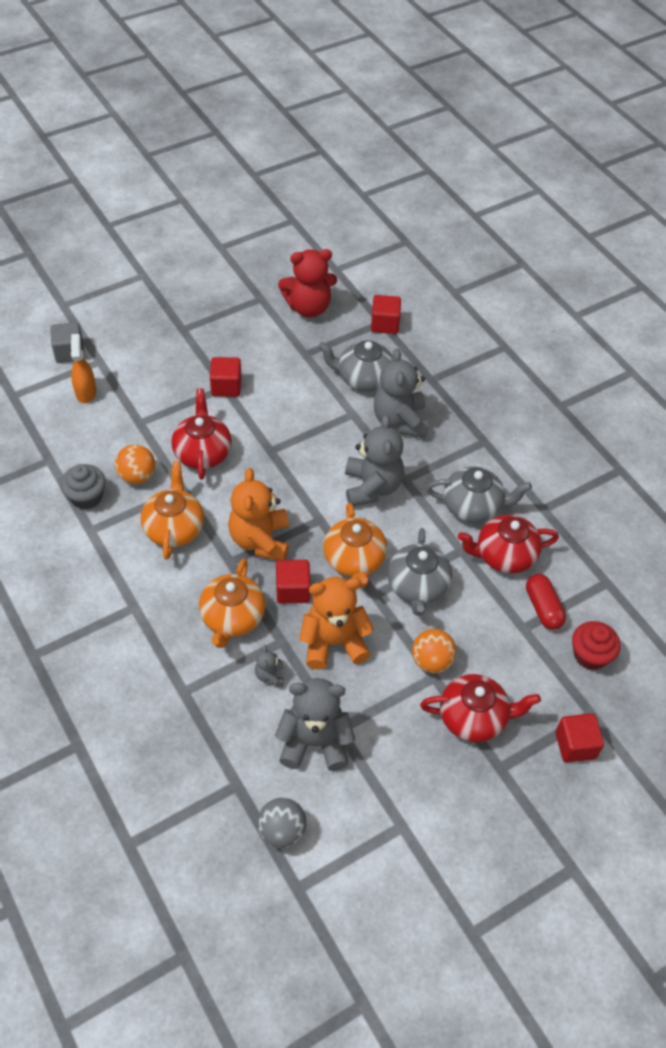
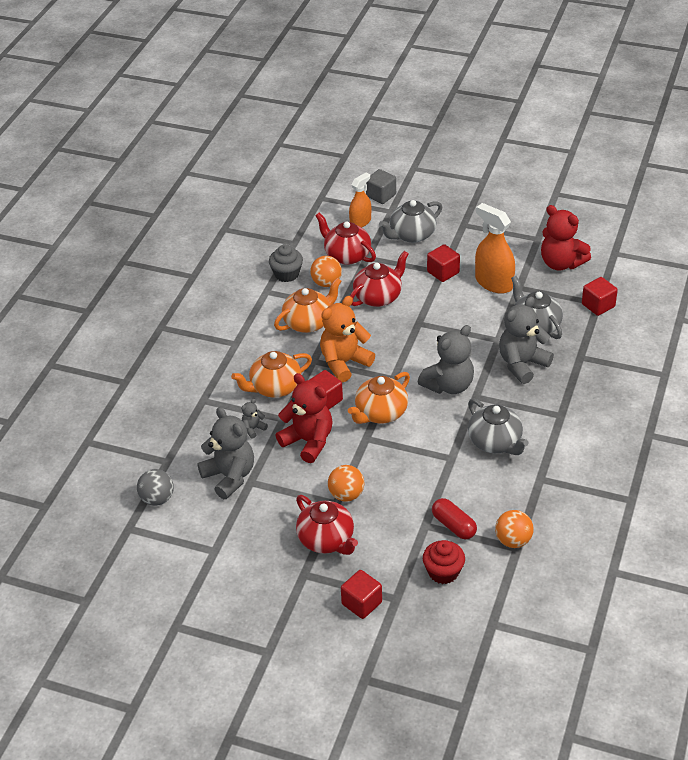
camera: 55 degrees right, 10 degrees down
orange teddy bear [299,577,374,670] -> red teddy bear [275,373,333,463]
grey teapot [388,528,452,616] -> grey teapot moved to [379,200,442,243]
red teapot [458,515,559,573] -> red teapot moved to [315,212,376,265]
red capsule [526,574,566,630] -> red capsule turned 75 degrees counterclockwise [432,498,477,539]
none -> orange spray bottle [475,203,515,294]
none -> orange ball [495,510,534,548]

